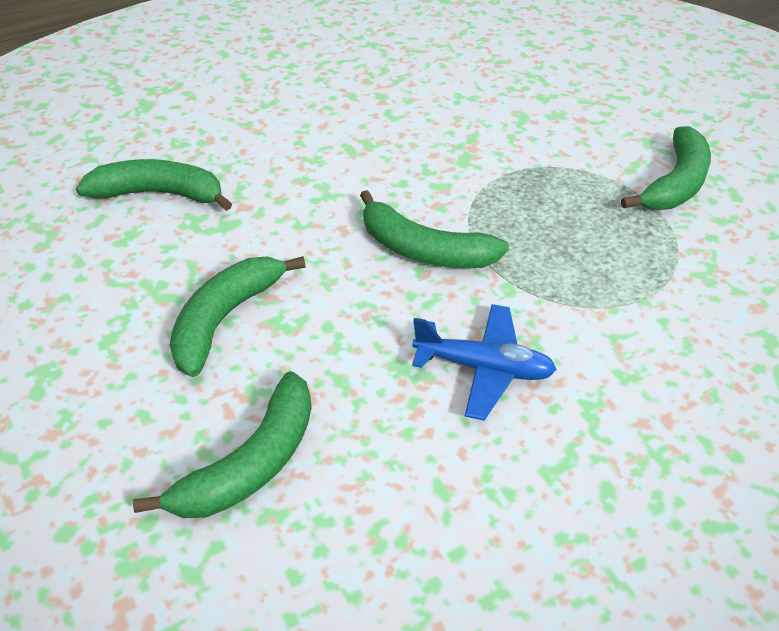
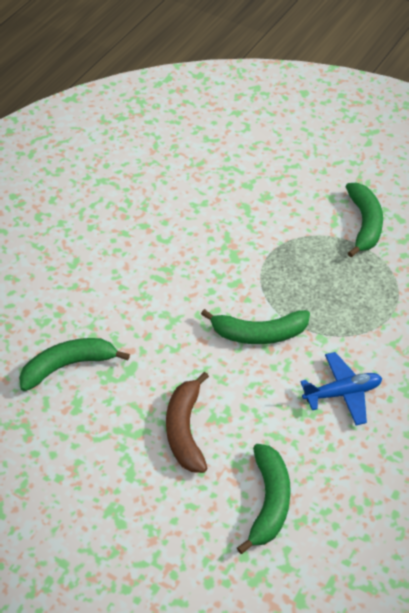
camera: 30 degrees left, 5 degrees up
green banana [170,256,306,377] -> brown banana [166,372,209,473]

